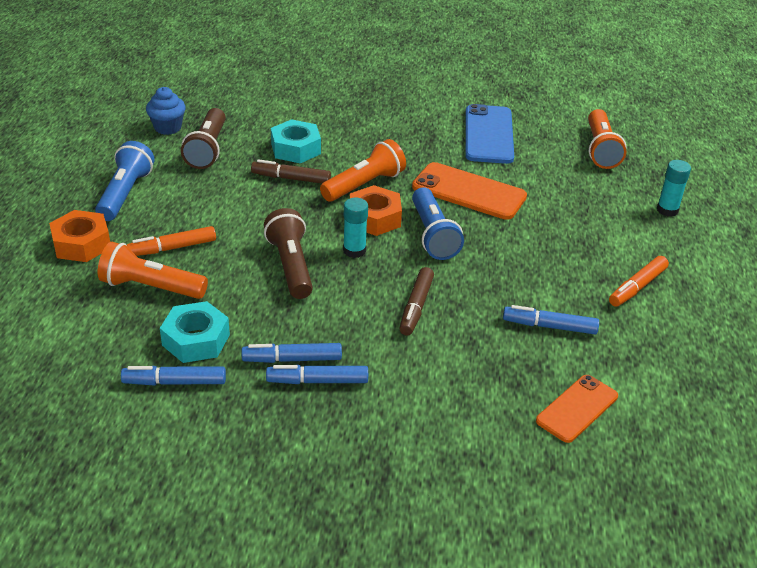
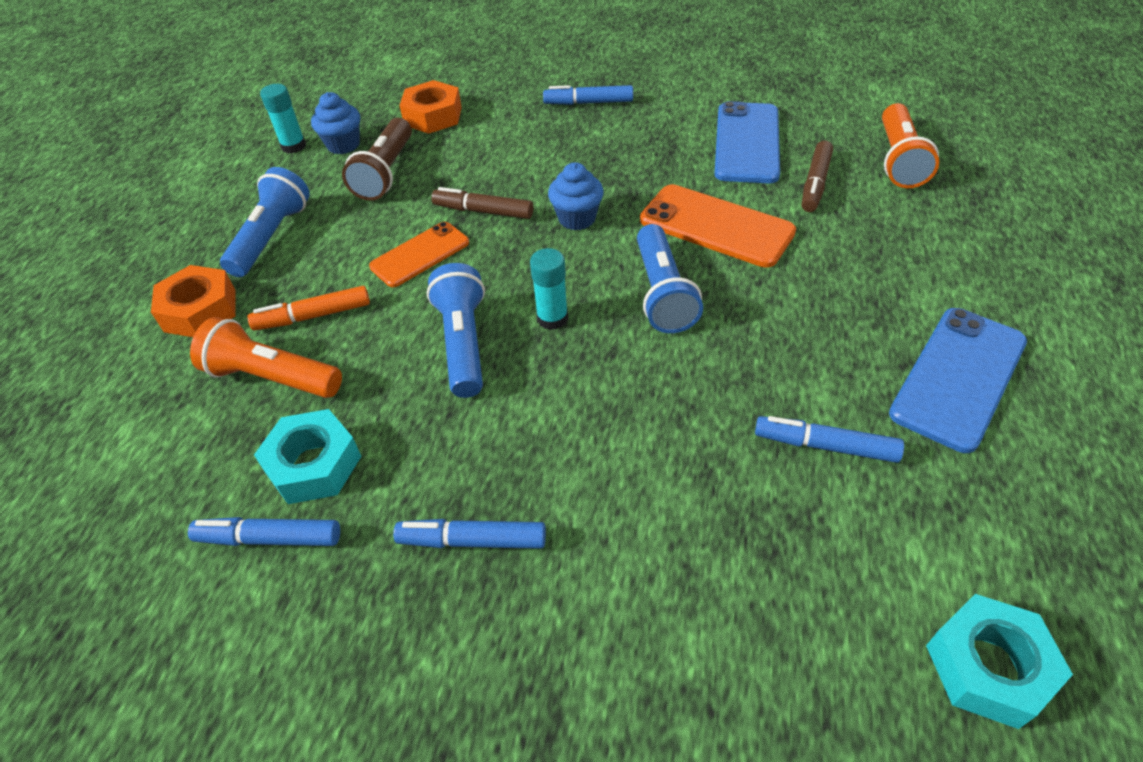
camera: 10 degrees right, 10 degrees up
blue marker [242,343,342,363] -> blue marker moved to [543,85,633,105]
brown flashlight [264,208,313,299] -> blue flashlight [427,263,485,398]
turquoise nut [271,119,321,163] -> turquoise nut moved to [926,594,1073,729]
orange flashlight [320,139,406,202] -> blue cupcake [548,162,604,230]
orange nut [350,185,402,236] -> orange nut moved to [399,80,462,134]
brown marker [399,267,434,336] -> brown marker moved to [802,141,833,212]
orange phone [536,375,618,443] -> orange phone moved to [369,222,469,287]
orange marker [609,256,669,307] -> blue phone [889,308,1027,453]
turquoise glue stick [657,160,691,217] -> turquoise glue stick moved to [260,84,306,154]

